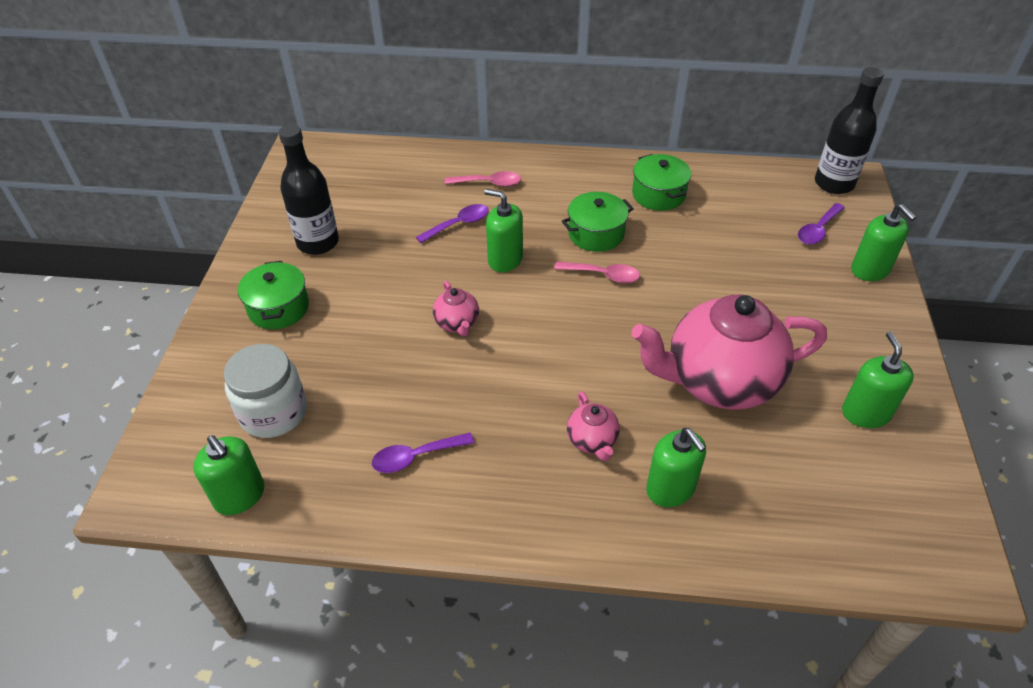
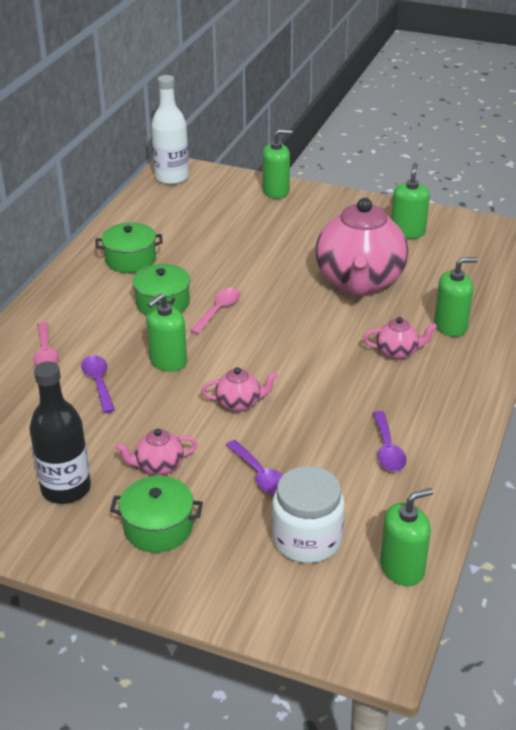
camera: 75 degrees left, 10 degrees down
pink spoon [445,171,521,187] -> pink spoon turned 150 degrees clockwise [33,322,59,366]
purple spoon [798,203,845,245] -> purple spoon moved to [226,440,283,495]
black bottle [815,67,884,194] -> white bottle [151,75,189,185]
green soap dispenser [842,332,914,428] -> green soap dispenser turned 90 degrees clockwise [391,163,430,239]
none -> pink teapot [115,429,198,475]

